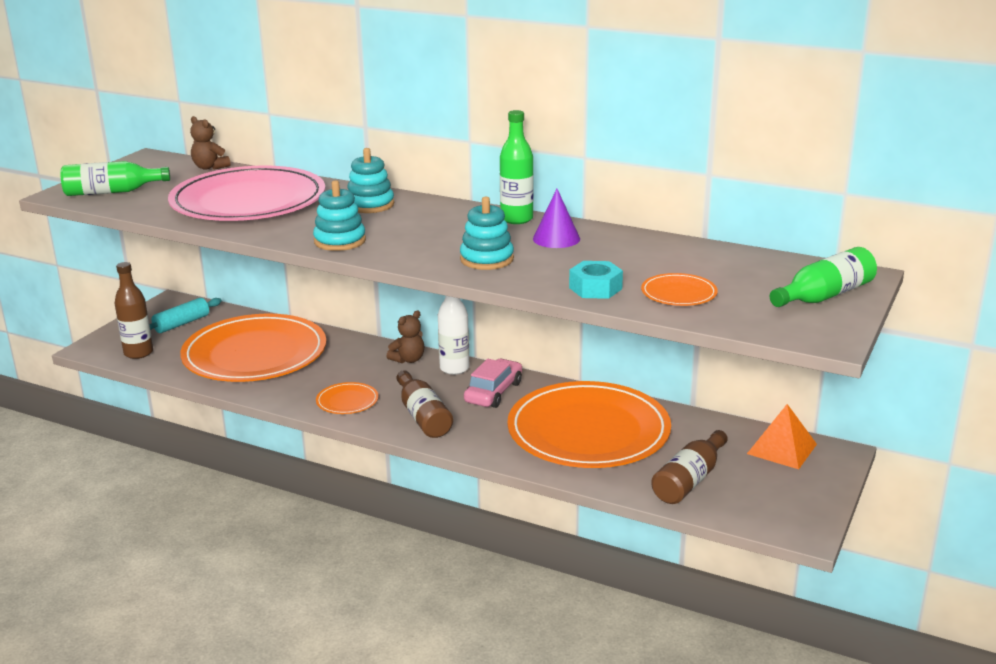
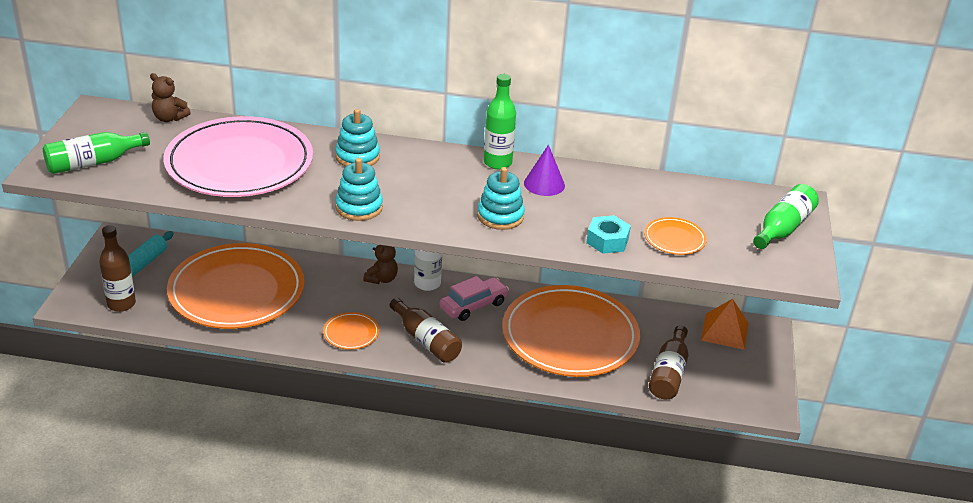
camera: 20 degrees left, 10 degrees up
pink car [464,359,522,408] -> pink car turned 45 degrees clockwise [440,276,509,321]

